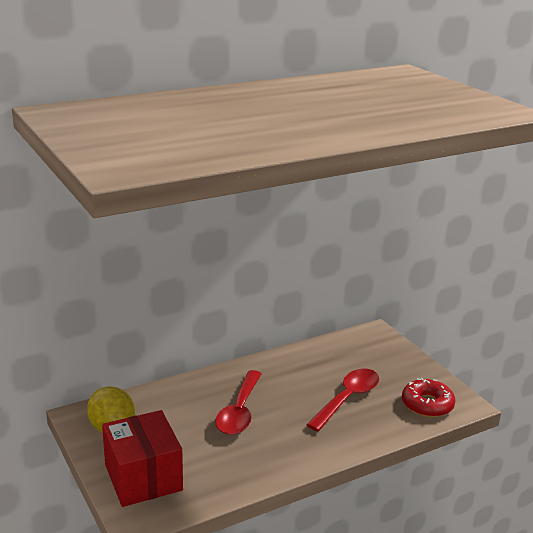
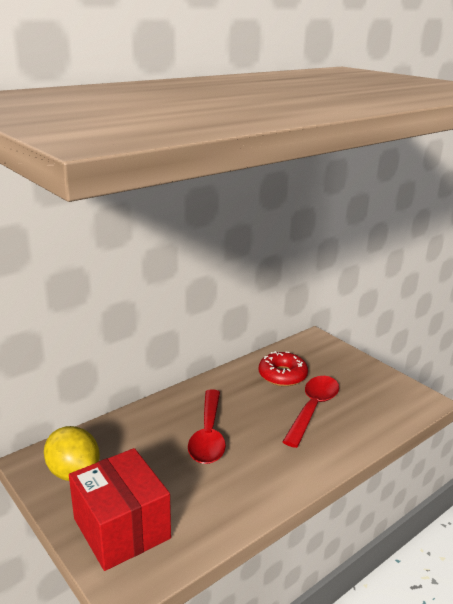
camera: 10 degrees left, 0 degrees up
red donut [402,378,456,417] -> red donut moved to [258,351,308,386]

